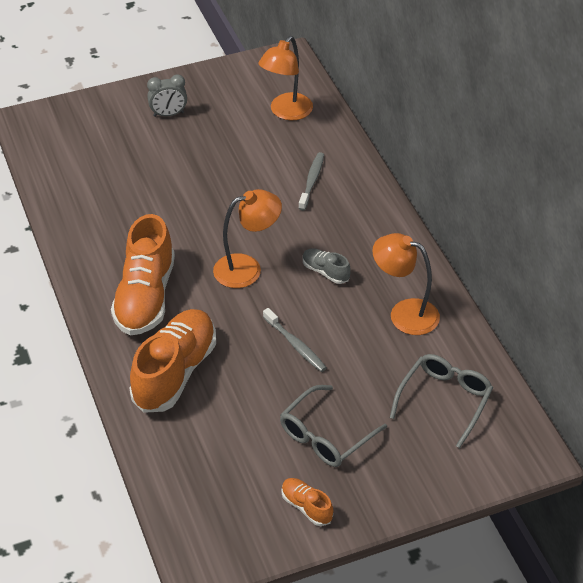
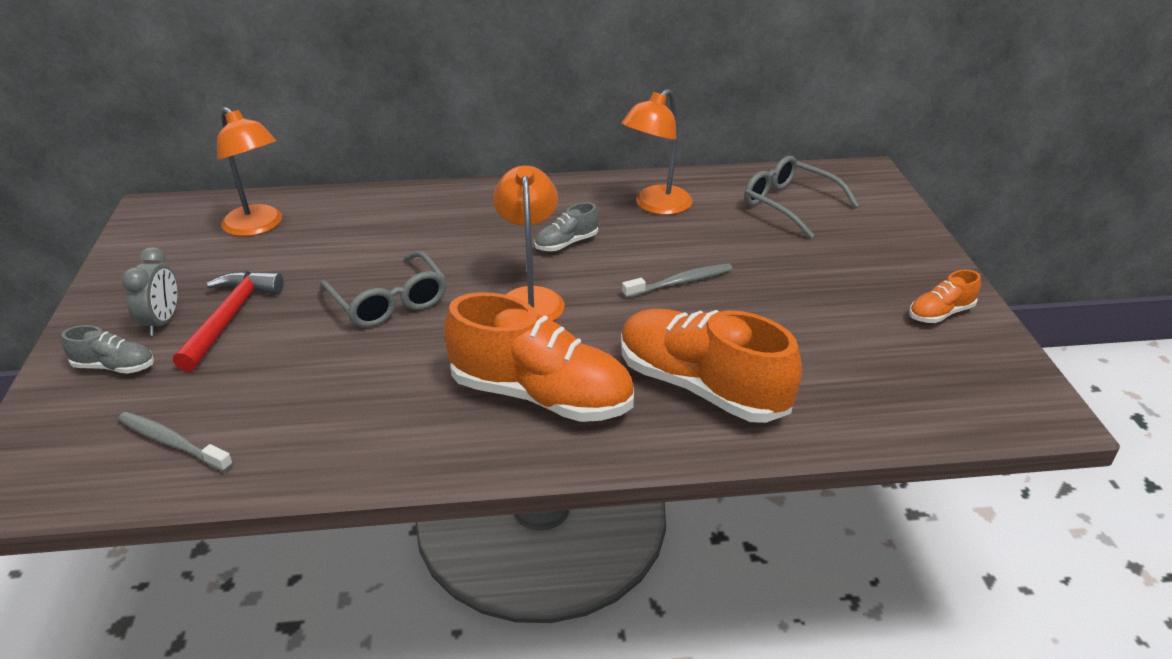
camera: 75 degrees left, 10 degrees down
grey glasses [280,385,387,467] -> grey glasses moved to [320,251,446,328]
grey toothbrush [298,152,324,211] -> grey toothbrush moved to [118,412,233,472]
none -> grey shoe [61,325,154,374]
none -> red hammer [173,270,284,372]

